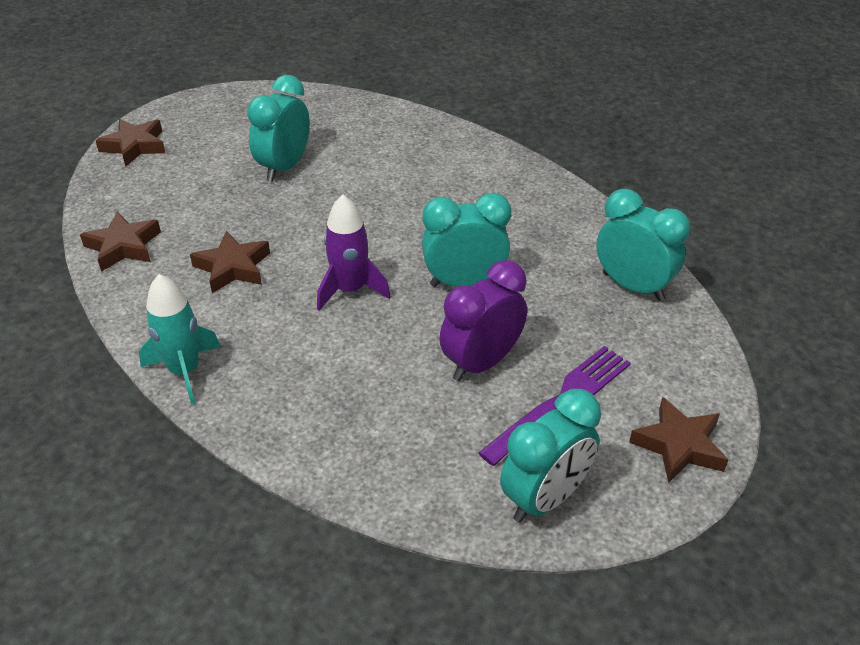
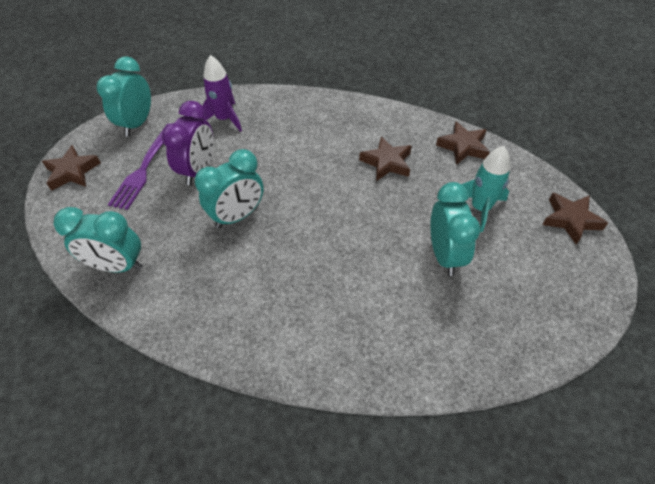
camera: 150 degrees right, 10 degrees up
turquoise rocket [139,274,221,404] -> turquoise rocket moved to [461,146,510,232]
purple rocket [317,195,391,311] -> purple rocket moved to [199,55,242,132]

